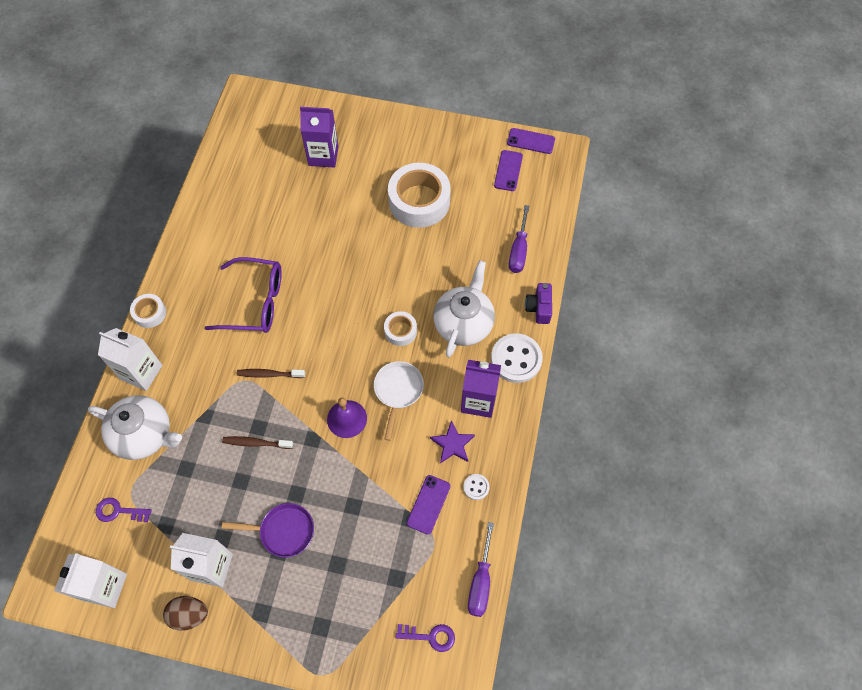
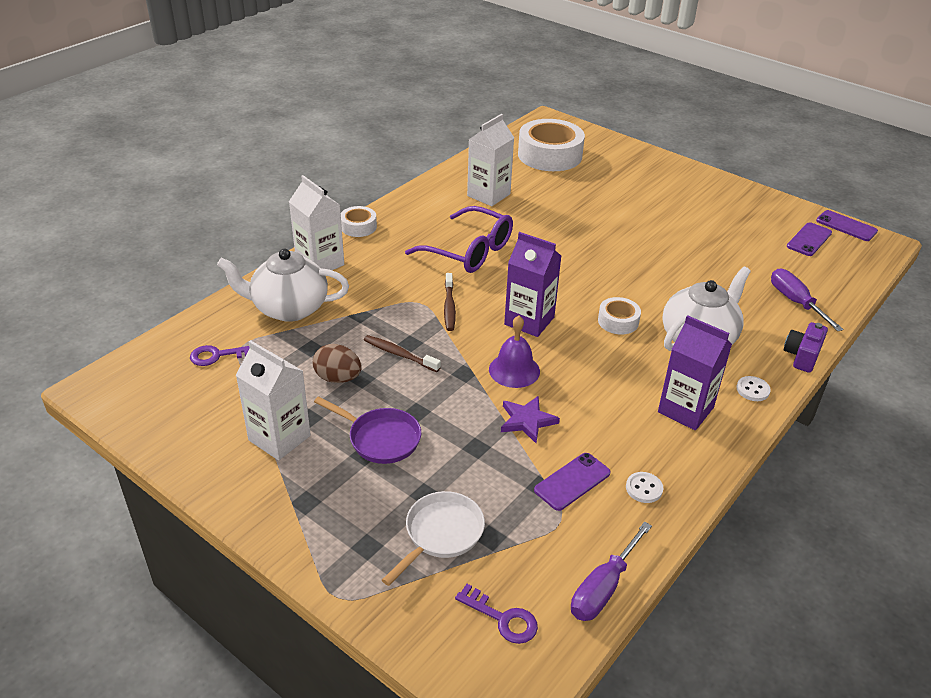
camera: 25 degrees right, 25 degrees down
white carton [54,553,127,608] -> white carton moved to [467,114,514,206]
white teapot [88,395,182,460] -> white teapot turned 135 degrees clockwise [217,249,349,322]
purple key [96,498,152,522] -> purple key turned 45 degrees counterclockwise [190,345,250,366]
brown egg [163,596,208,631] -> brown egg moved to [313,344,362,383]
brown toothbrush [237,369,305,378] -> brown toothbrush turned 120 degrees counterclockwise [444,273,456,331]
purple carton [300,107,338,168] -> purple carton moved to [504,232,561,337]
white pan [374,361,424,441] -> white pan moved to [382,491,485,586]
white tape [388,163,450,228] -> white tape moved to [518,119,585,171]
purple star [430,420,475,463] -> purple star moved to [501,396,560,443]
white button [491,333,543,383] -> white button [736,376,771,401], size x0.47
purple screwdriver [509,205,529,273] -> purple screwdriver turned 120 degrees clockwise [771,268,844,331]

